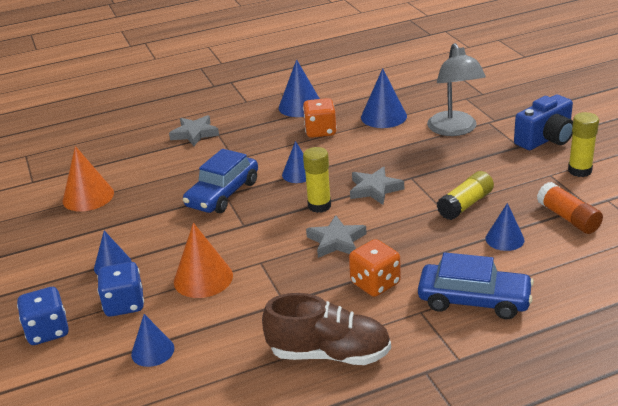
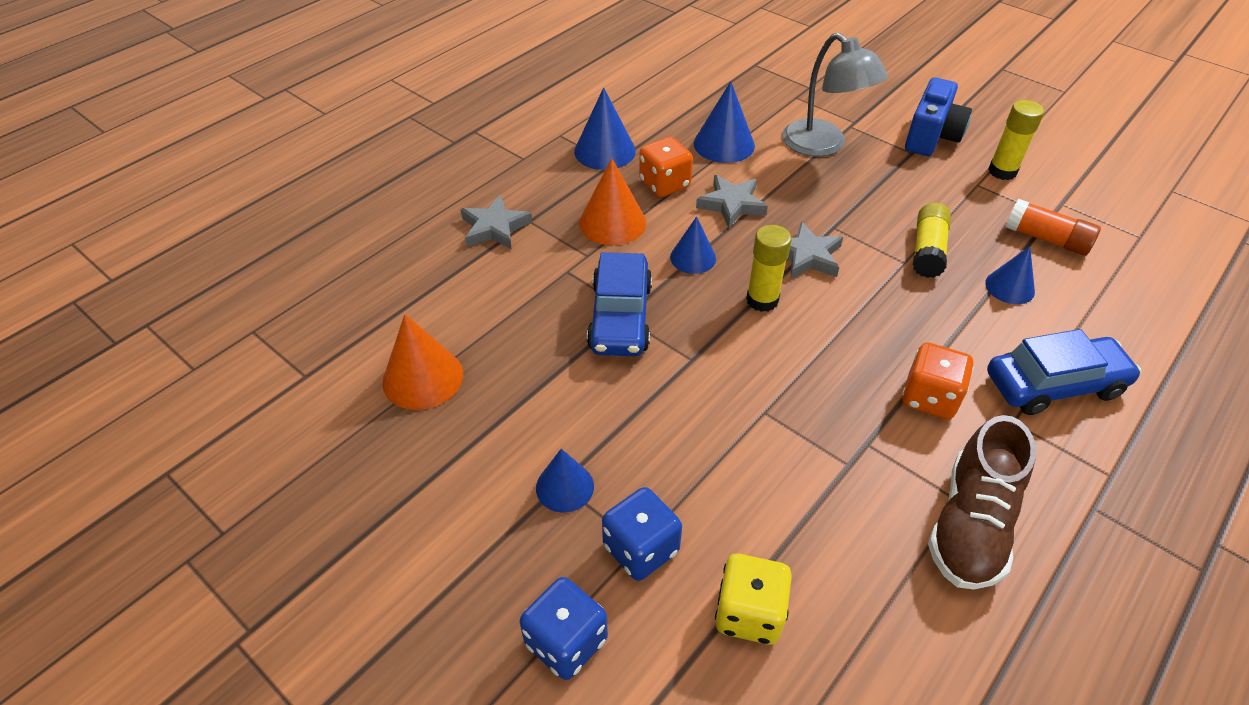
camera: 30 degrees left, 15 degrees up
blue cone [131,314,174,367] -> yellow dice [715,554,792,645]
orange cone [174,223,233,298] -> orange cone moved to [579,158,646,245]
brown shoe [262,293,391,365] -> brown shoe turned 135 degrees clockwise [928,415,1036,590]
grey star [306,215,367,258] -> grey star moved to [696,175,768,228]

